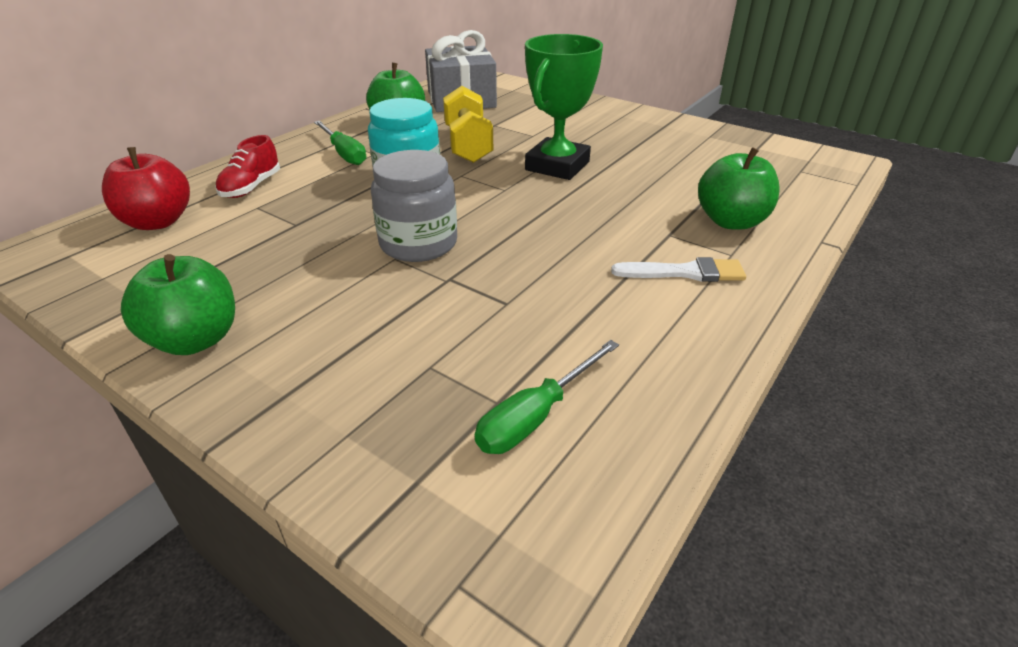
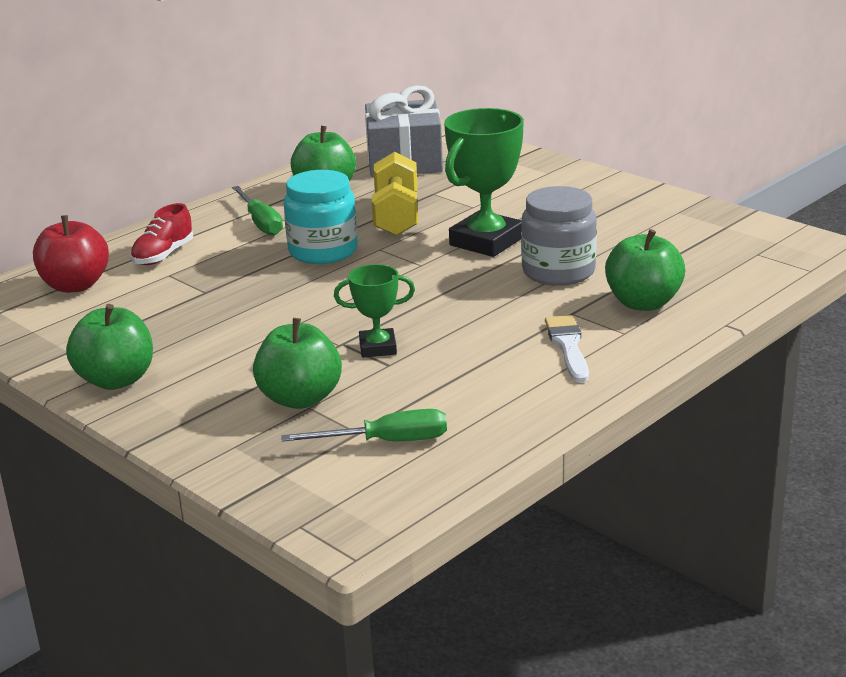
camera: 10 degrees right, 10 degrees down
grey jar [371,150,457,262] -> grey jar moved to [521,186,597,286]
green screwdriver [475,340,619,454] -> green screwdriver turned 150 degrees counterclockwise [281,409,447,442]
white brush [611,257,746,282] -> white brush turned 105 degrees counterclockwise [545,315,589,383]
none -> green apple [253,318,342,409]
none -> green trophy [334,264,415,358]

